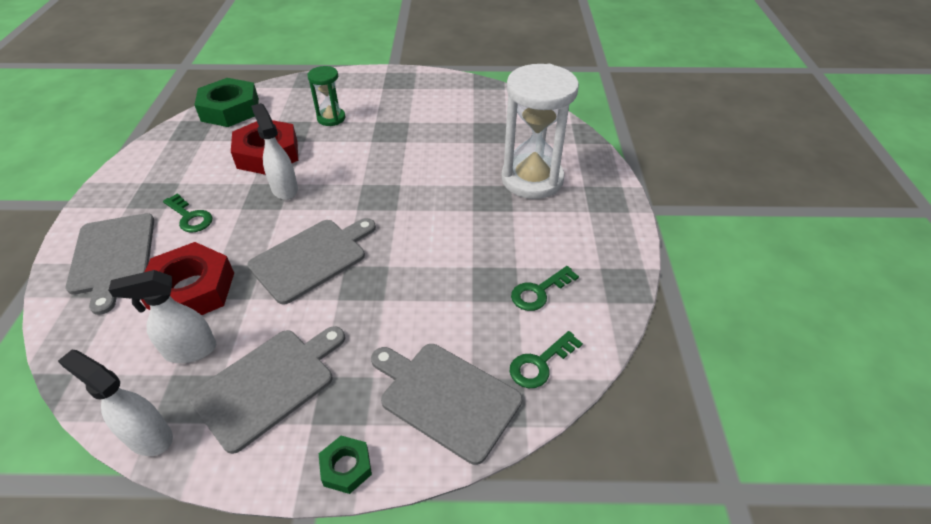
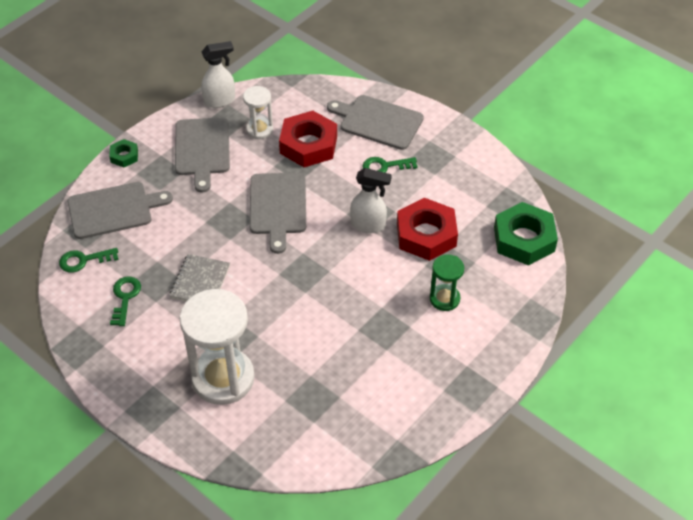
camera: 130 degrees right, 5 degrees up
white spray bottle [108,270,216,363] -> white hourglass [243,86,273,139]
green key [510,331,583,388] -> green key turned 105 degrees counterclockwise [59,248,119,273]
none -> grey notebook [170,254,230,301]

